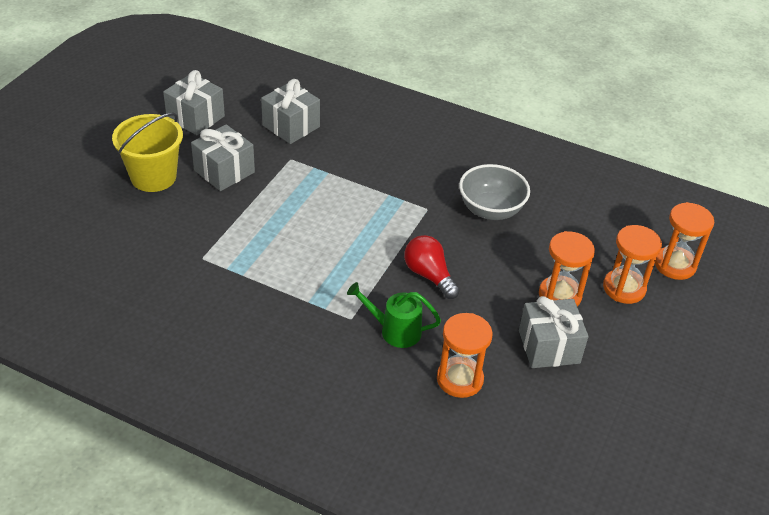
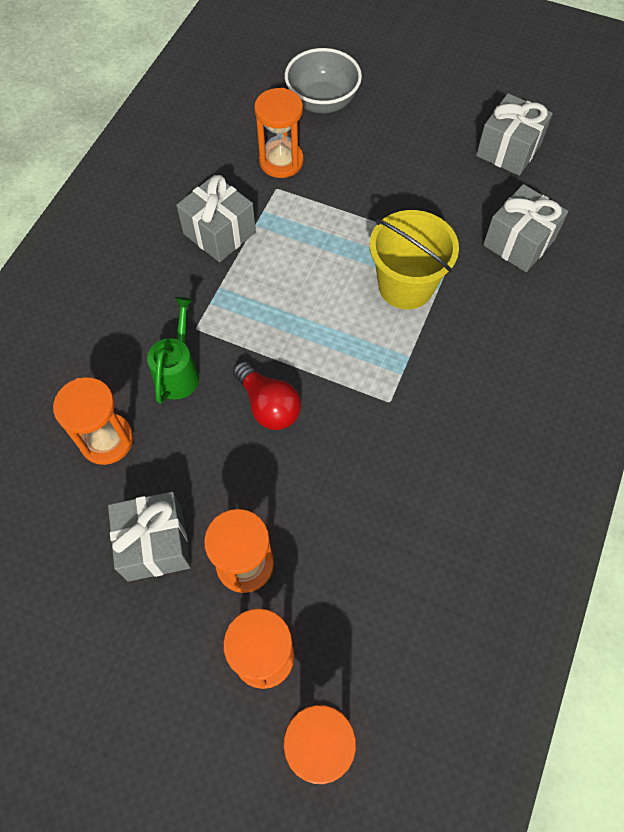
camera: 90 degrees right, 20 degrees up
yellow bucket [112,113,183,192] -> yellow bucket moved to [370,210,459,309]
grey gift [191,124,255,191] -> grey gift moved to [176,175,256,262]
red light bulb [404,235,460,299] -> red light bulb turned 90 degrees clockwise [233,361,301,430]
grey bowl [459,164,530,220] -> grey bowl moved to [285,48,362,113]
none -> orange hourglass [254,88,304,178]

